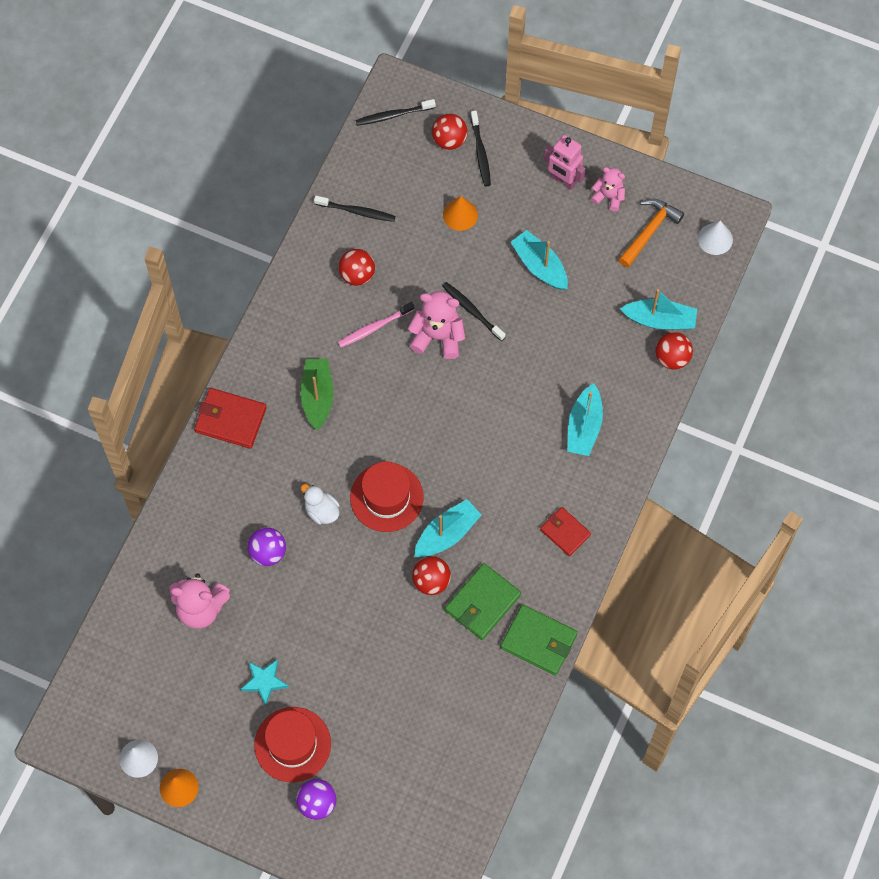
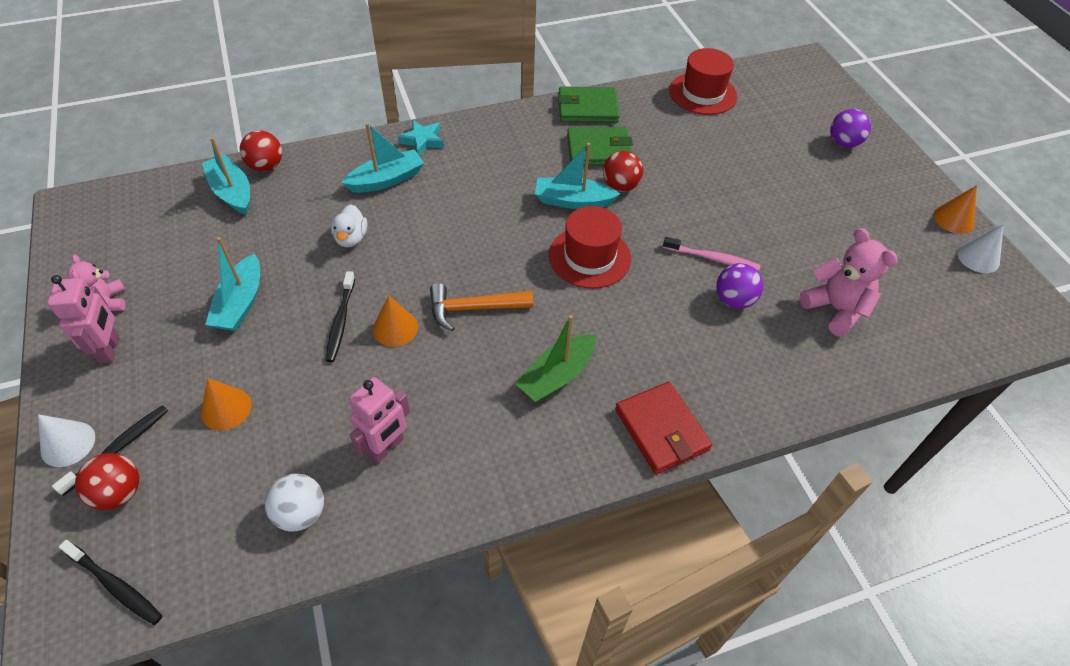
camera: 135 degrees left, 15 degrees down
turquoise star [241,659,289,706] -> turquoise star moved to [398,120,444,155]
red hat [254,707,331,782] -> red hat moved to [669,48,737,115]
white duck [301,484,340,524] -> white duck moved to [331,204,367,247]
black toothbrush [314,196,396,222] -> white ball [265,474,324,532]
pink toothbrush [338,302,414,347] -> pink toothbrush moved to [663,237,761,271]
red ball [339,249,375,286] -> pink robot [349,377,410,463]
pink teddy bear [408,291,465,359] -> orange cone [373,295,418,347]
green wallet [500,604,578,675] -> green wallet turned 75 degrees counterclockwise [558,86,620,123]
red wallet [540,507,591,556] -> none
orange hammer [618,199,684,268] -> orange hammer moved to [430,283,533,331]
white cone [698,220,733,255] -> white cone moved to [38,414,95,467]

